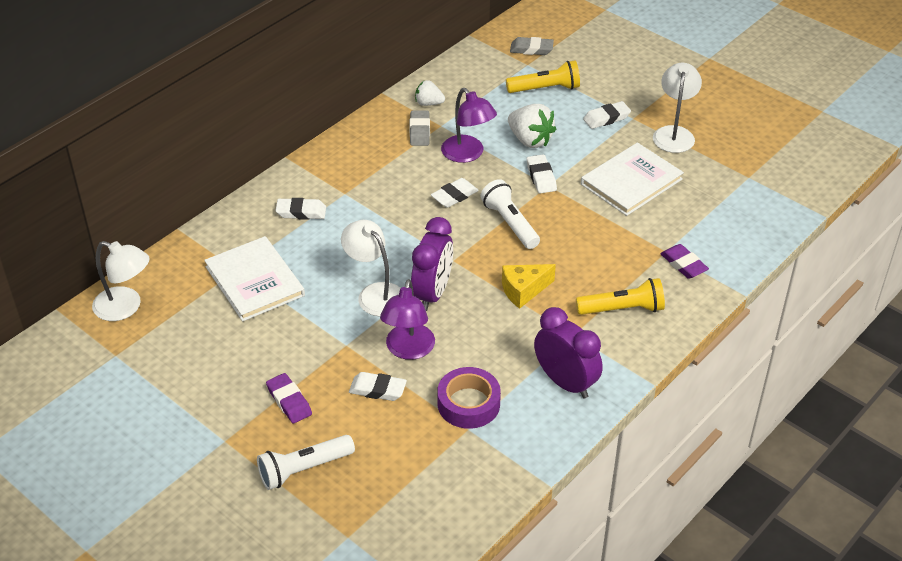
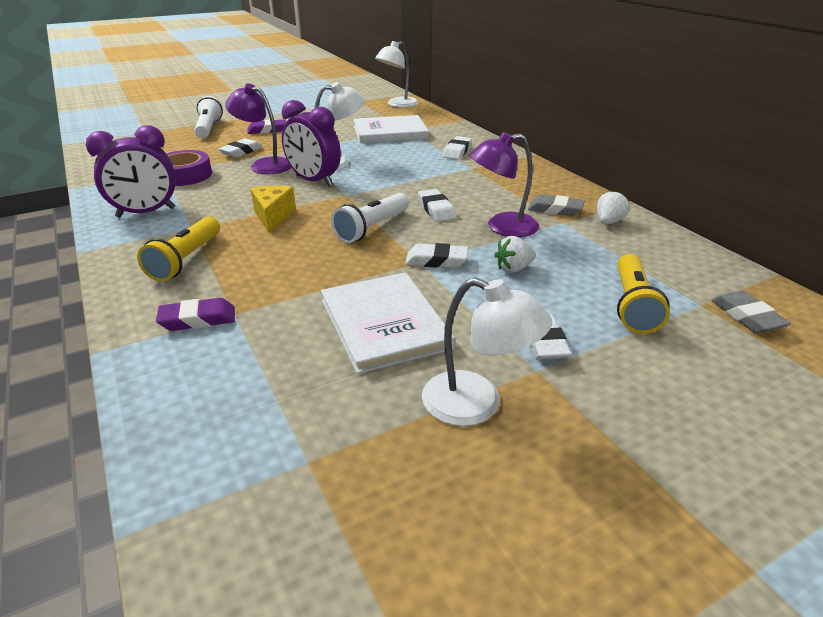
camera: 110 degrees right, 10 degrees down
white flashlight [480,179,540,249] -> white flashlight turned 135 degrees clockwise [331,193,409,243]
white strawberry [508,104,556,148] -> white strawberry [494,236,536,273], size x0.60
grey eraser [510,37,554,55] -> grey eraser turned 45 degrees counterclockwise [711,291,791,333]

